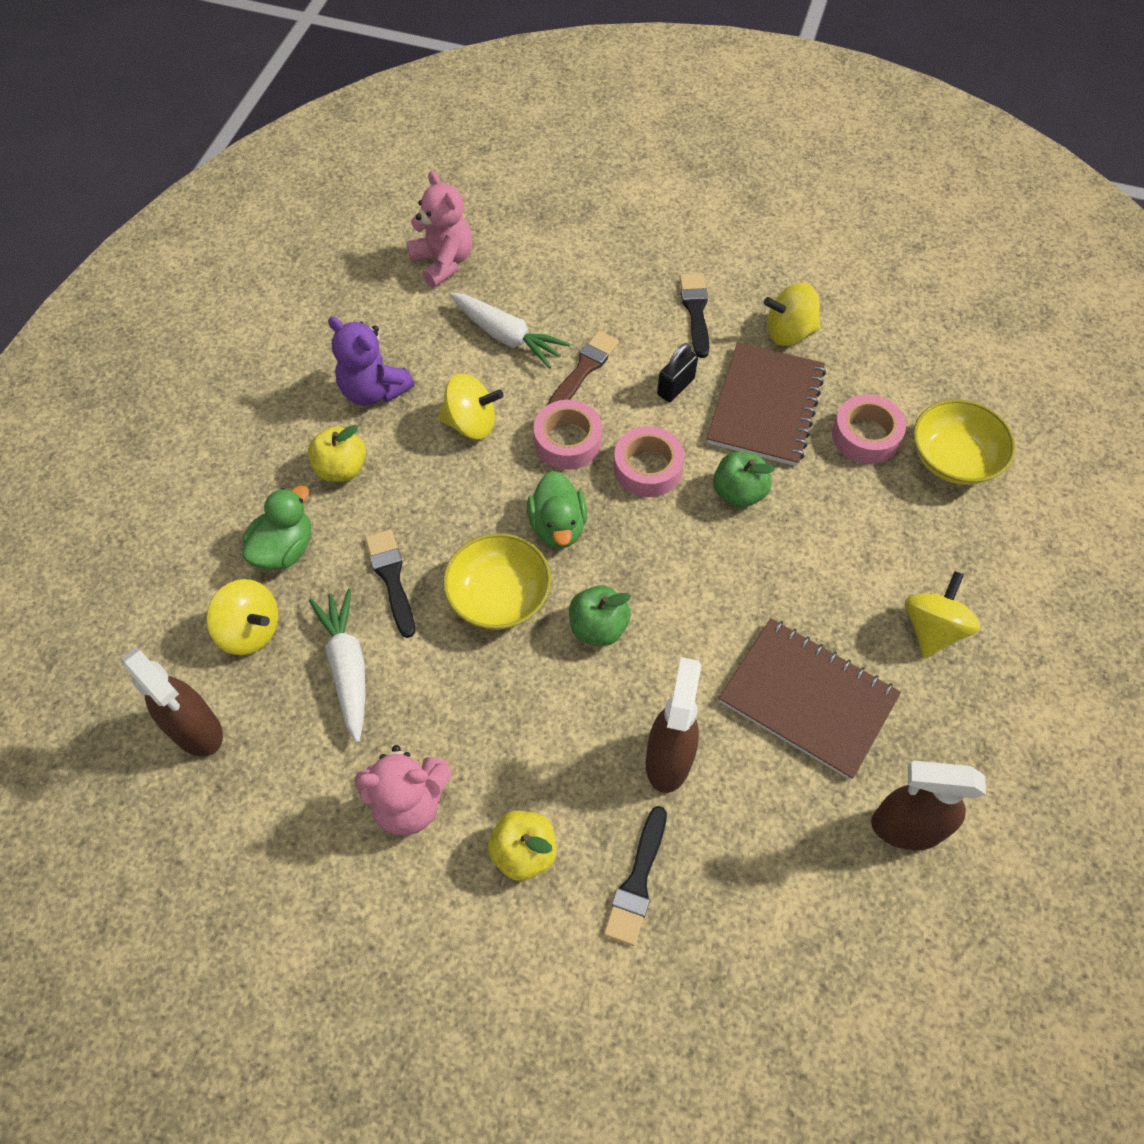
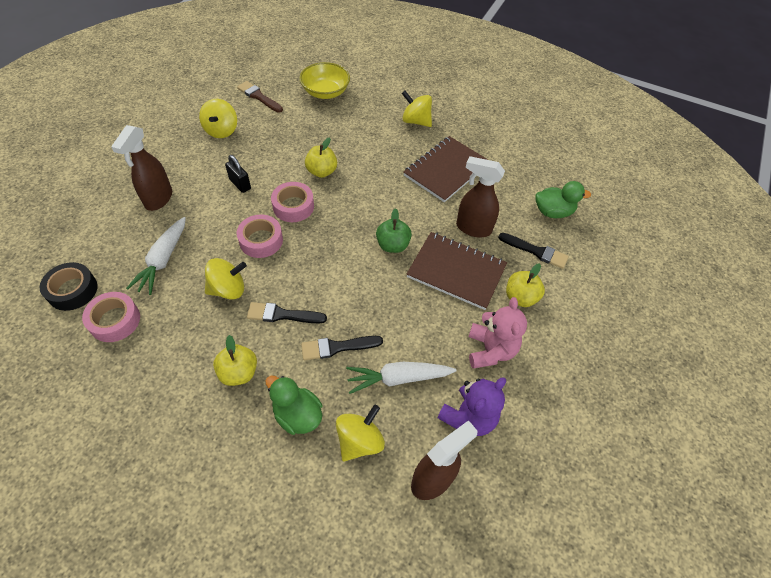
camera: 85 degrees left, 5 degrees down
purple teddy bear [328,316,415,406] -> purple teddy bear moved to [437,377,506,436]
pink teddy bear [407,171,472,287] -> black tape [40,262,98,311]
yellow spinning top [438,374,503,439] -> yellow spinning top turned 60 degrees clockwise [205,258,247,300]
yellow bowl [443,533,551,629] -> none
white carrot [450,293,570,369] -> white carrot turned 150 degrees clockwise [126,217,186,295]
green duck [527,471,587,549] -> green duck moved to [535,181,591,218]
brown brush [548,331,619,405] -> brown brush moved to [237,81,283,113]
black brush [679,273,709,358] -> black brush moved to [247,302,327,323]
brown notebook [707,342,826,466] -> brown notebook moved to [407,232,507,310]
green apple [713,452,775,508] -> yellow apple [305,137,337,178]
pink tape [832,394,906,464] -> pink tape moved to [82,292,140,342]
brown spray bottle [871,761,986,851] -> brown spray bottle moved to [111,125,172,211]

